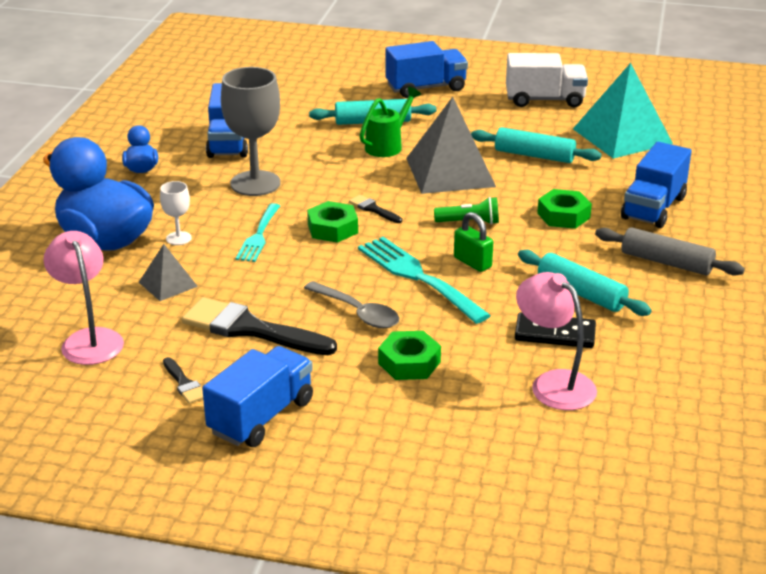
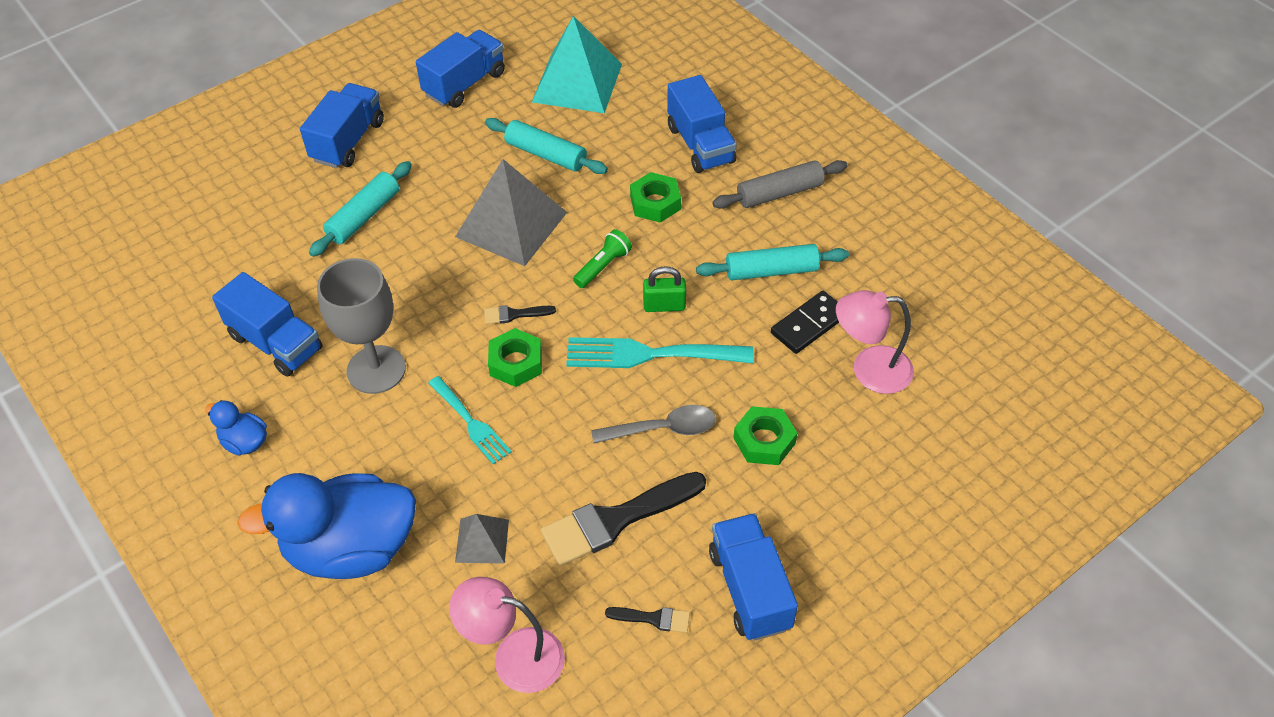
camera: 50 degrees left, 20 degrees up
white goblet [160,181,192,245] -> none
green watering can [359,87,421,157] -> none
turquoise rolling pin [471,127,602,163] -> turquoise rolling pin turned 60 degrees clockwise [485,118,608,174]
white truck [506,53,588,108] -> blue truck [416,30,505,108]

